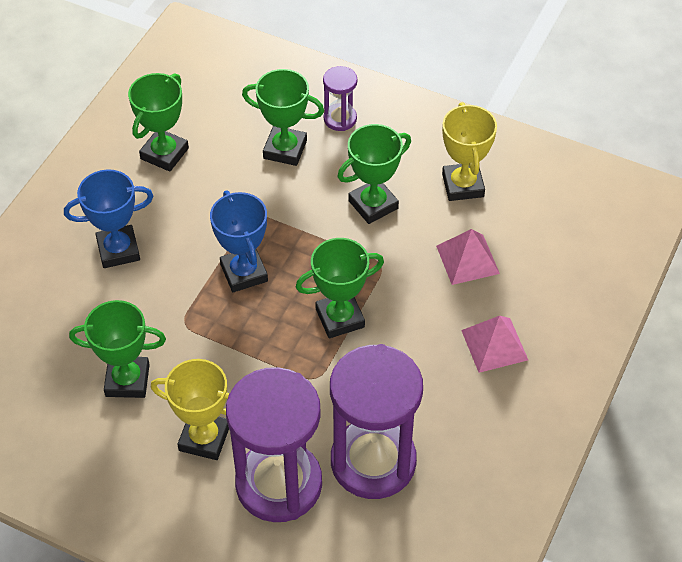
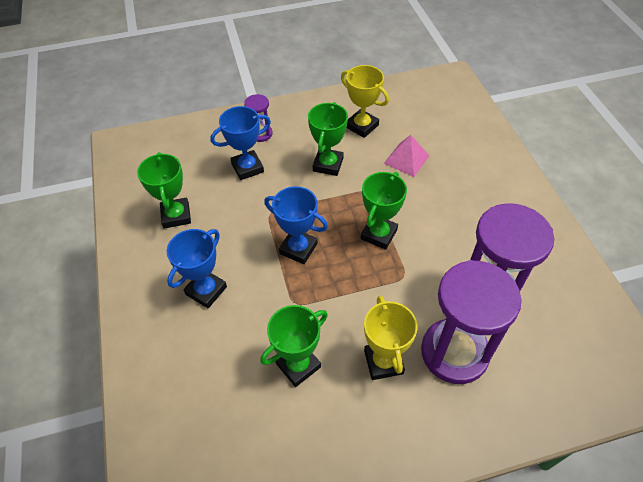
camera: 40 degrees left, 0 degrees up
yellow trophy [151,359,230,460] -> yellow trophy turned 75 degrees counterclockwise [364,296,418,380]
green trophy [242,69,324,166] -> blue trophy [211,106,271,180]
pink pyramid [461,316,528,373] -> none

